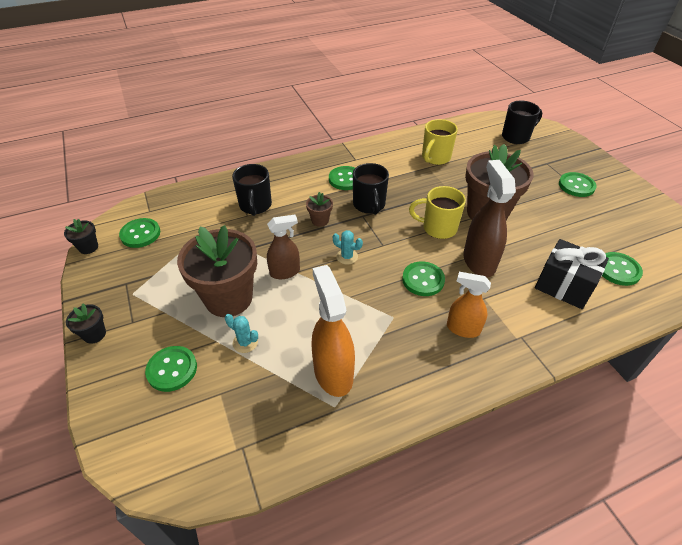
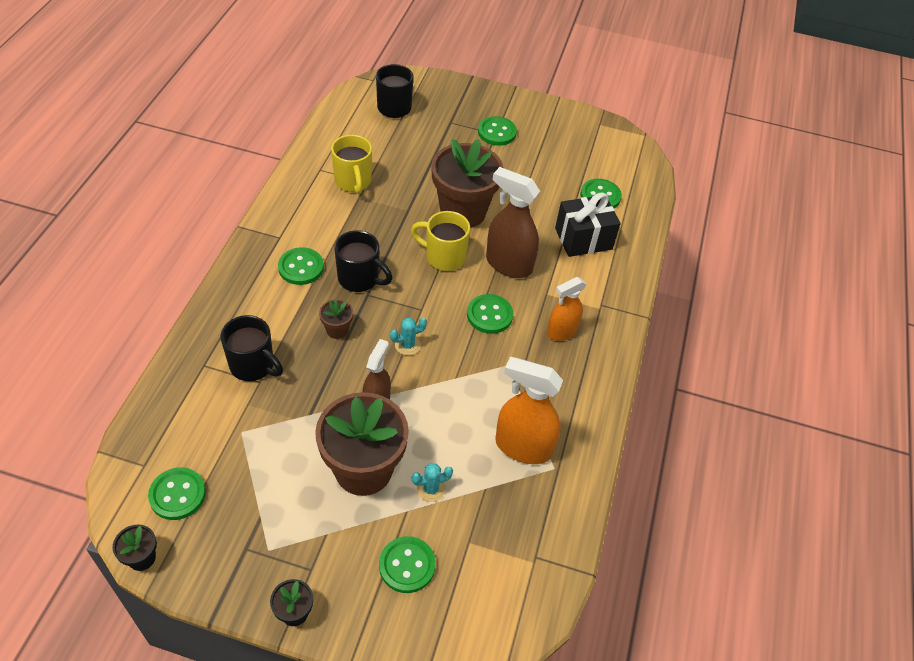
camera: 55 degrees left, 5 degrees up
yellow mug [409,186,466,239] -> yellow mug turned 60 degrees clockwise [411,211,470,271]

